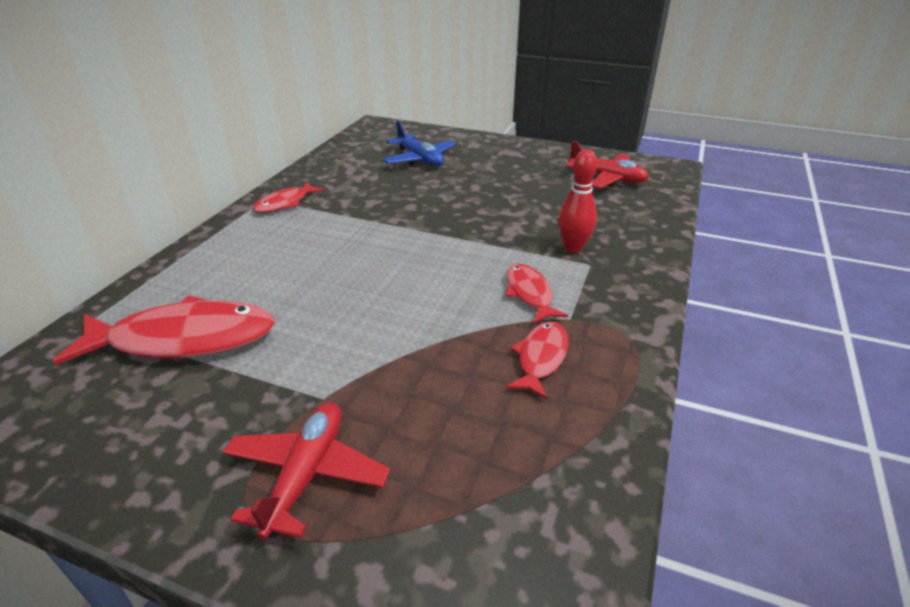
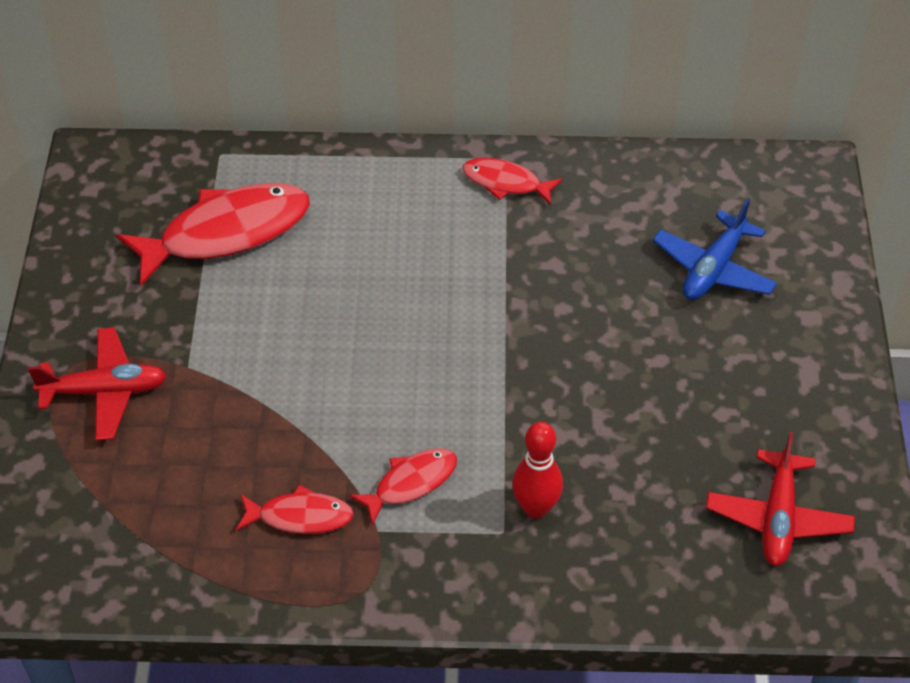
camera: 70 degrees right, 15 degrees up
red fish [53,295,275,365] -> red fish turned 90 degrees counterclockwise [117,183,310,286]

